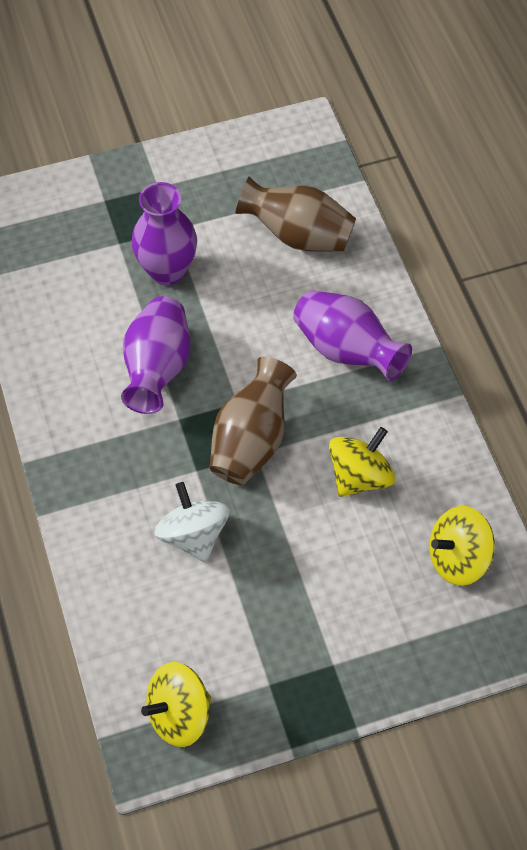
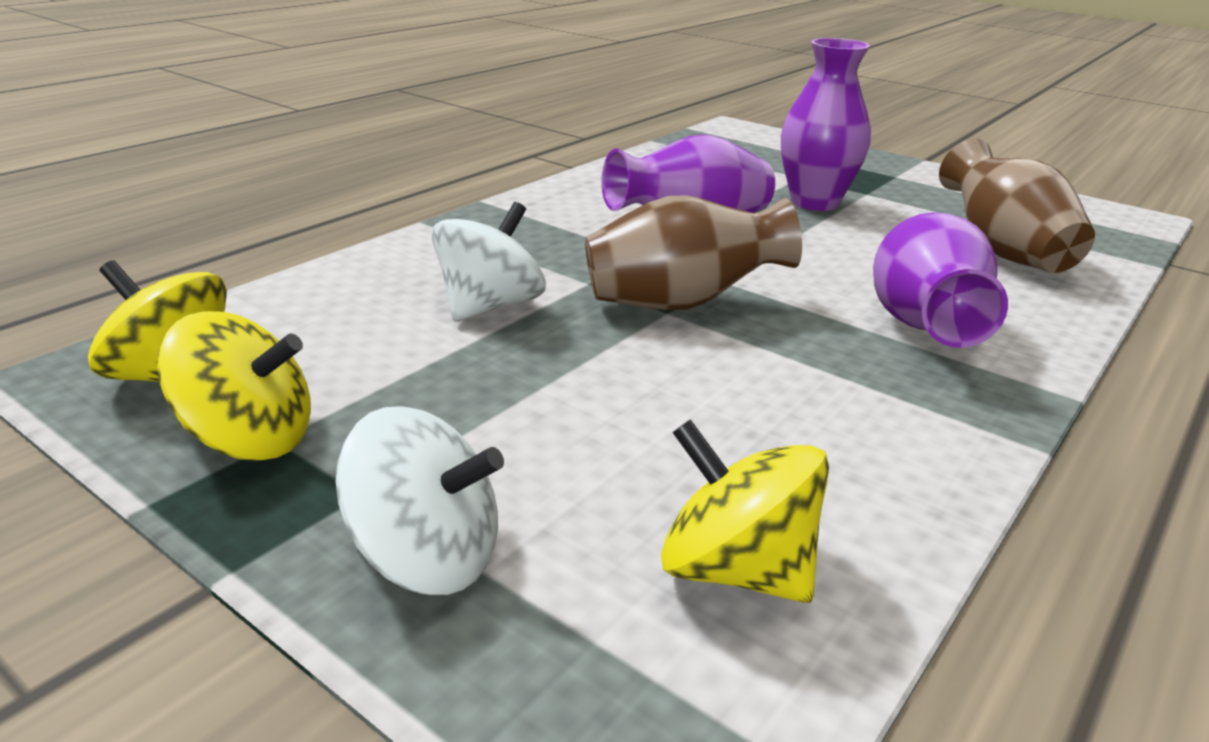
camera: 55 degrees right, 30 degrees down
yellow spinning top [329,427,395,497] -> yellow spinning top moved to [157,311,311,461]
none -> white spinning top [336,406,504,595]

